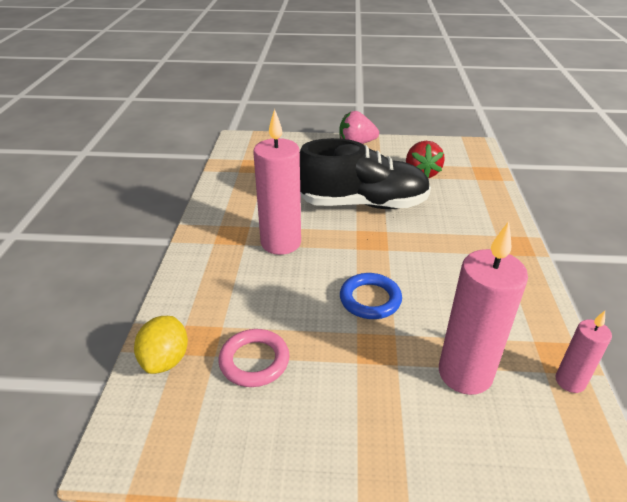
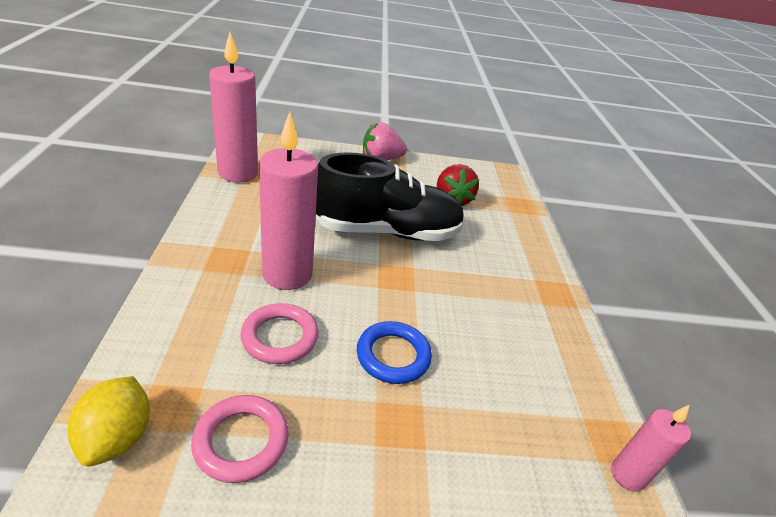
camera: 10 degrees left, 0 degrees up
pink candle [439,221,528,395] -> pink candle moved to [209,32,258,182]
none -> pink ring [240,303,319,364]

